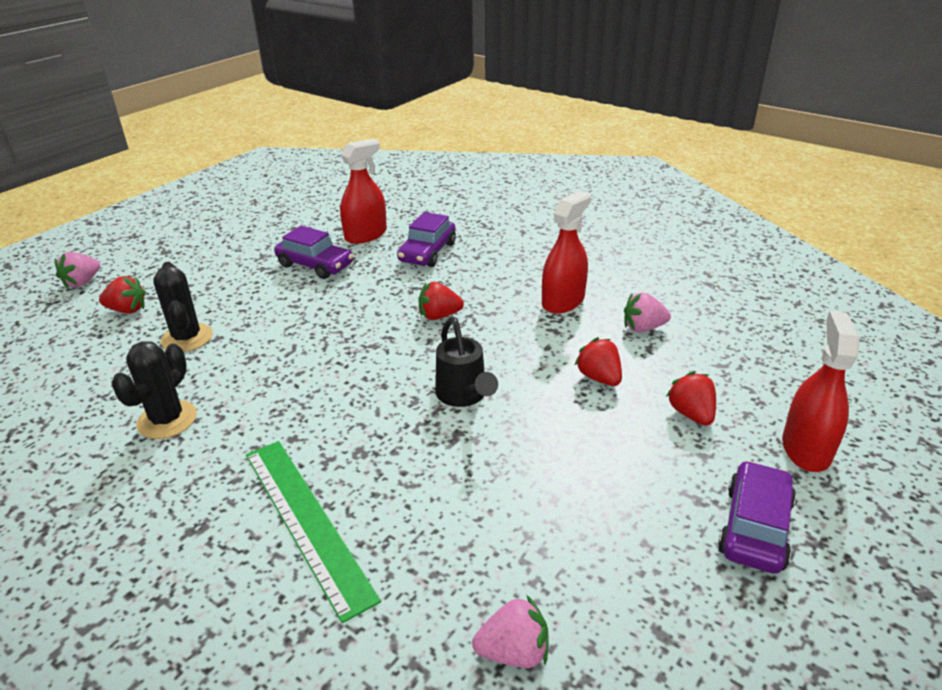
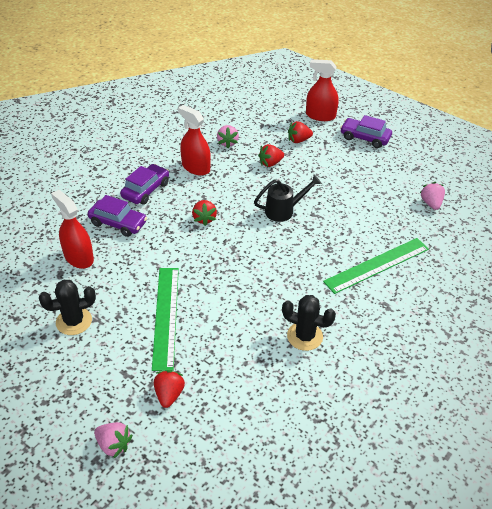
camera: 90 degrees left, 10 degrees up
black cactus [153,262,212,352] -> black cactus moved to [39,280,96,335]
purple car [274,225,354,279] -> purple car moved to [120,164,169,205]
none -> green ruler [152,268,179,371]

